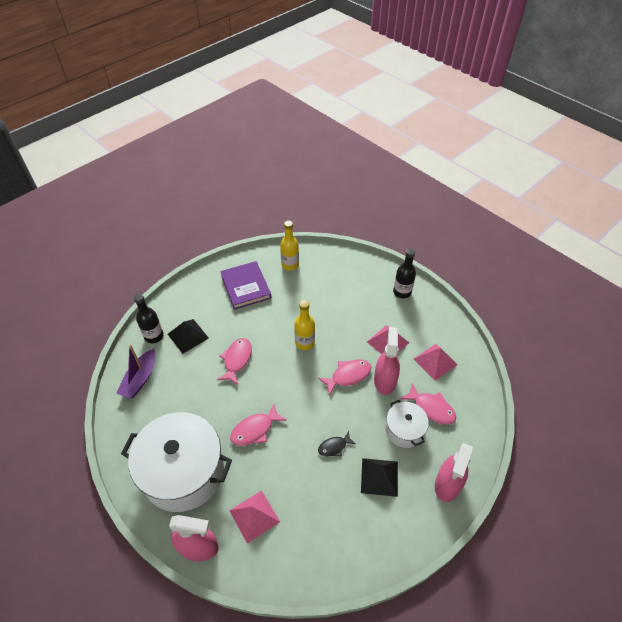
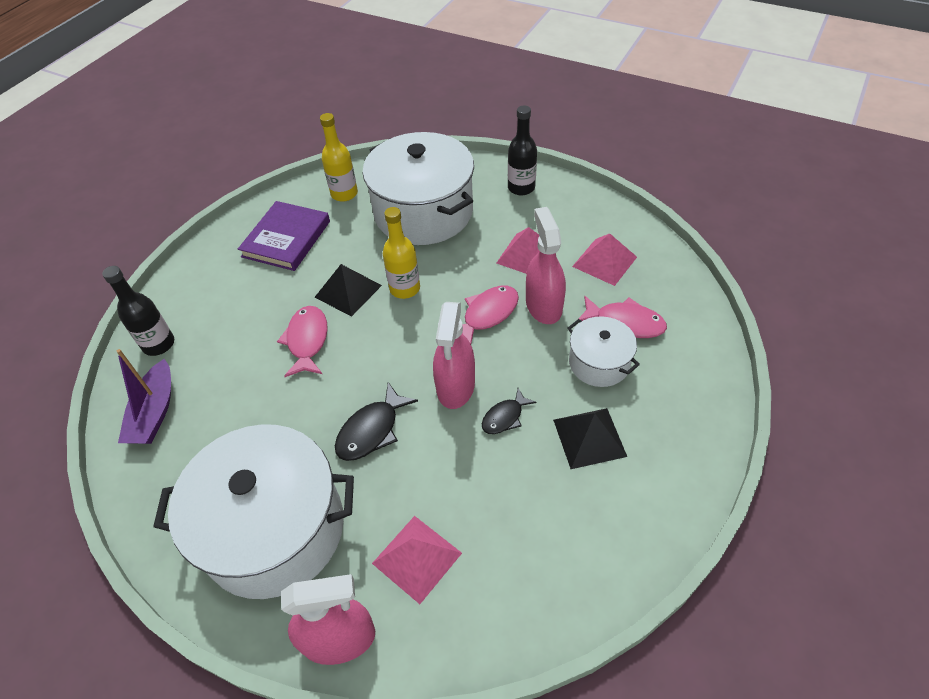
camera: 15 degrees left, 0 degrees up
black pyramid [168,319,209,354] -> black pyramid moved to [315,264,382,317]
purple book [220,261,271,310] -> purple book turned 60 degrees clockwise [238,201,330,271]
pink fish [230,403,287,446] -> black fish [335,382,418,461]
pink spray bottle [435,443,473,502] -> pink spray bottle moved to [433,302,475,409]
none -> white pot [363,132,474,245]

